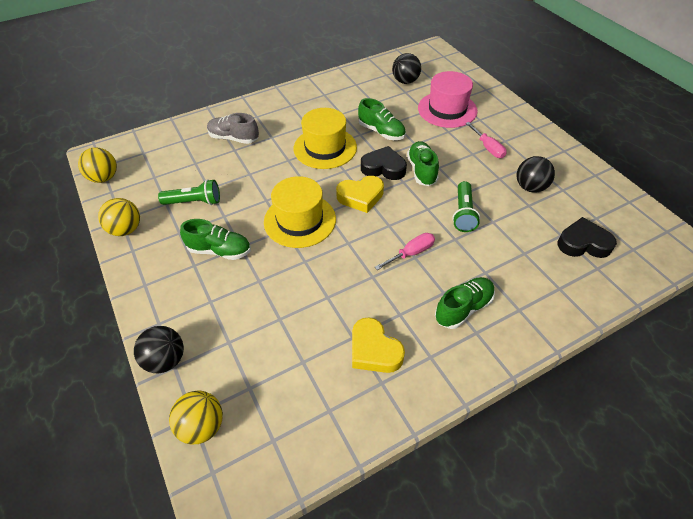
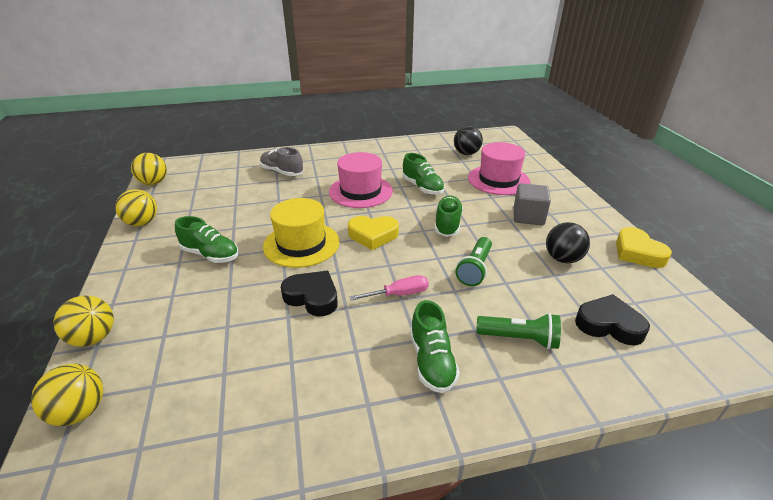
camera: 15 degrees right, 15 degrees down
black ball [134,326,184,373] -> yellow ball [53,296,114,347]
green flashlight [158,179,220,205] -> green flashlight moved to [476,313,561,349]
yellow hat [294,108,357,169] -> pink hat [329,152,393,208]
yellow heart [352,317,405,373] -> yellow heart moved to [616,227,672,268]
black heart [361,146,407,180] -> black heart moved to [281,271,338,317]
green shoe [435,277,495,329] -> green shoe turned 105 degrees clockwise [410,300,460,393]
pink screwdriver [466,122,507,158] -> grey cube [514,183,551,225]

